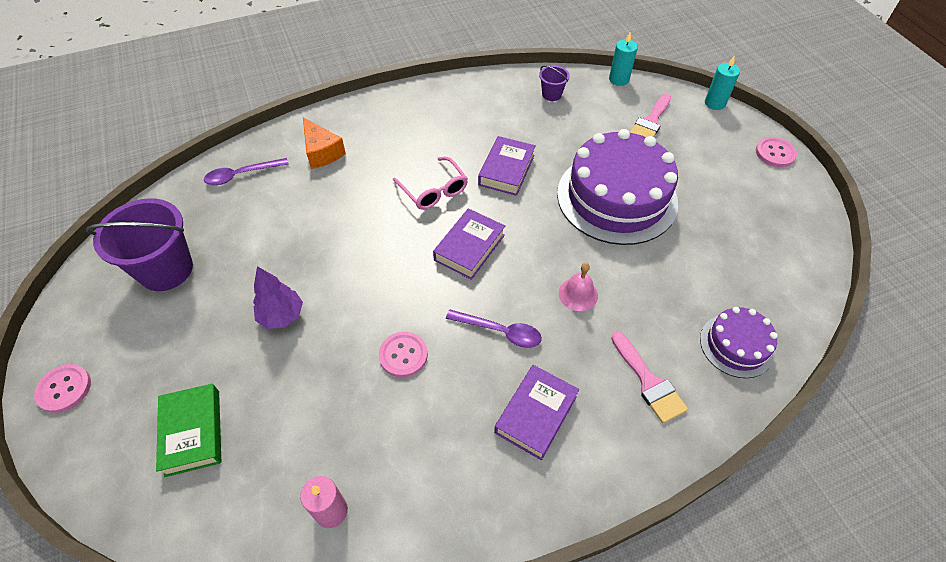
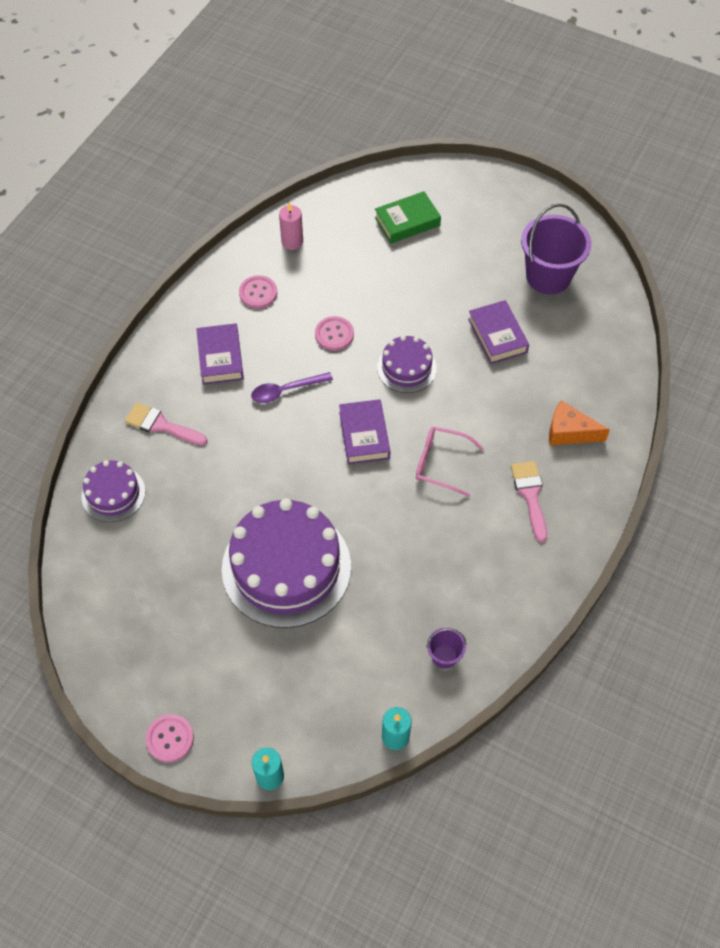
camera: 140 degrees right, 5 degrees up
pink button [34,364,91,413] -> pink button moved to [239,275,277,308]
green book [156,384,221,477] -> green book turned 60 degrees counterclockwise [375,191,441,243]
purple spoon [204,158,289,185] -> none
purple tree [253,266,303,329] -> none
purple book [478,136,536,196] -> purple book moved to [468,300,529,364]
pink bell [559,263,598,311] -> none
pink brush [630,93,671,137] -> pink brush moved to [511,461,547,542]
none -> purple cake [377,335,437,393]

